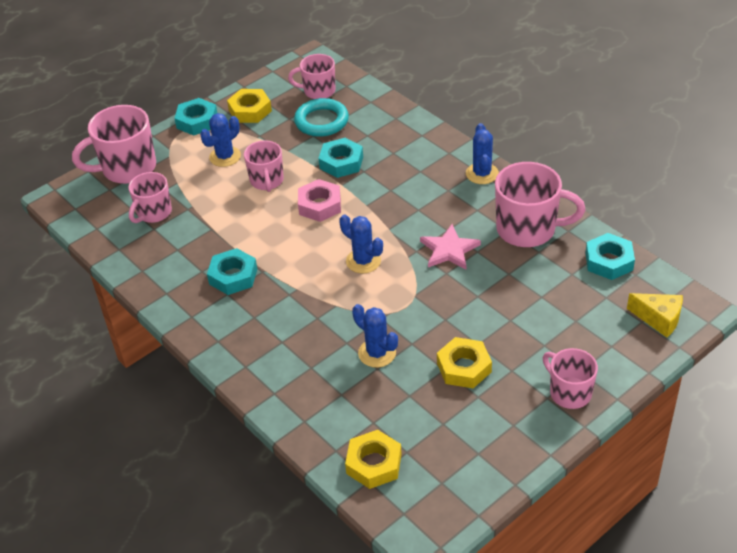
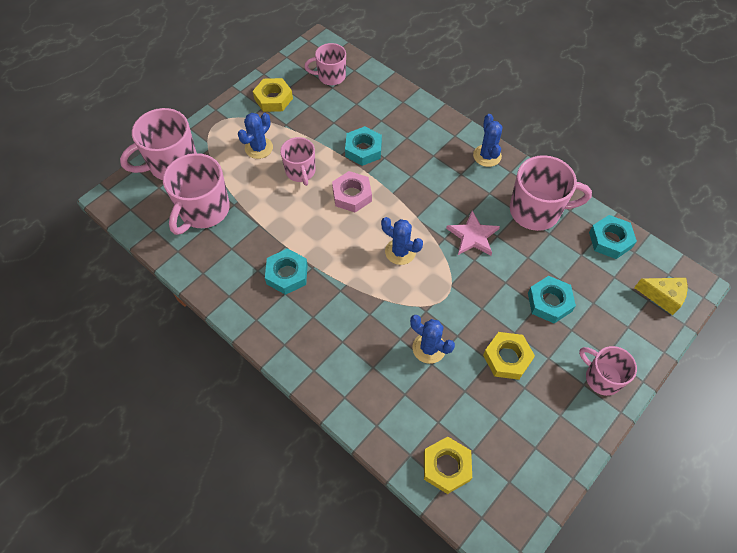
camera: 10 degrees left, 15 degrees up
pink mug [128,172,172,223] -> pink mug [163,153,230,235], size x1.61
turquoise nut [174,98,217,136] -> turquoise nut moved to [528,276,576,323]
turquoise ring [294,98,349,137] -> none

